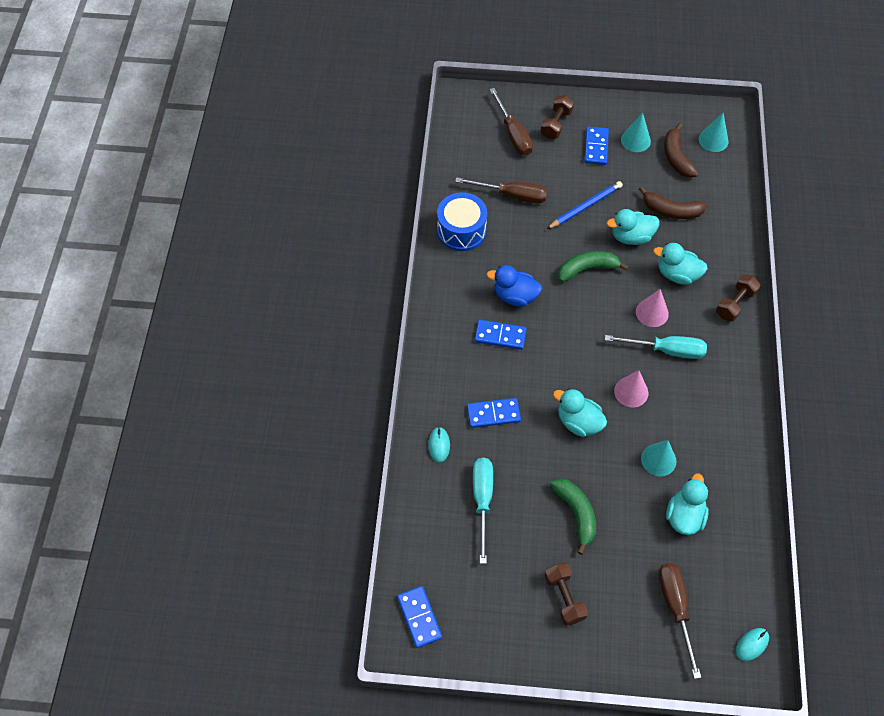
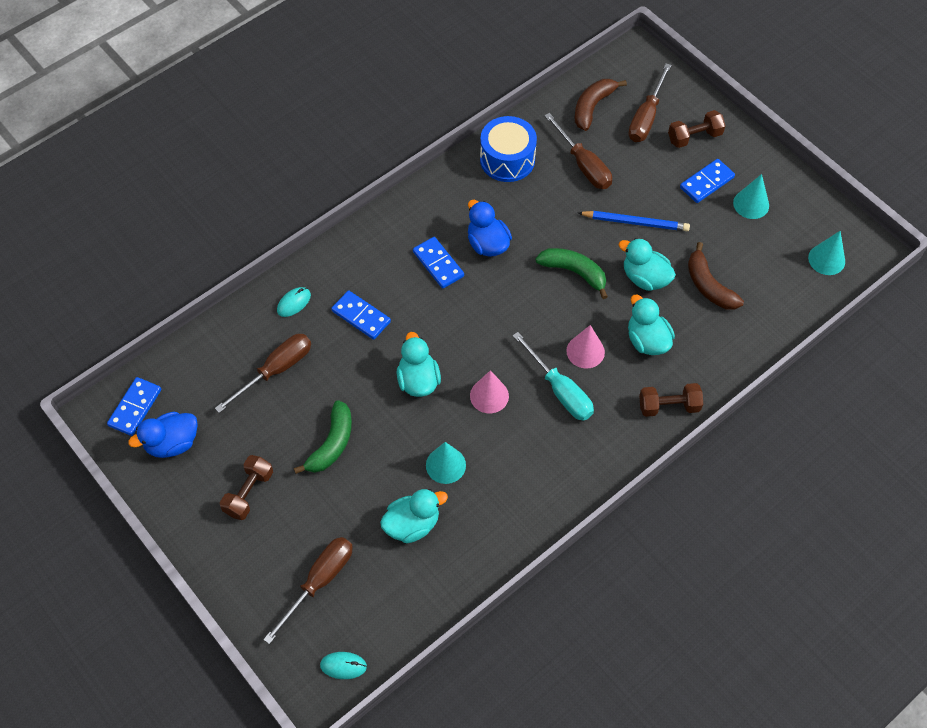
camera: 45 degrees right, 0 degrees up
turquoise screwdriver [473,458,493,564] -> brown screwdriver [215,334,311,413]
brown banana [664,123,699,178] -> brown banana moved to [575,79,627,131]
none -> blue duck [128,412,198,458]

